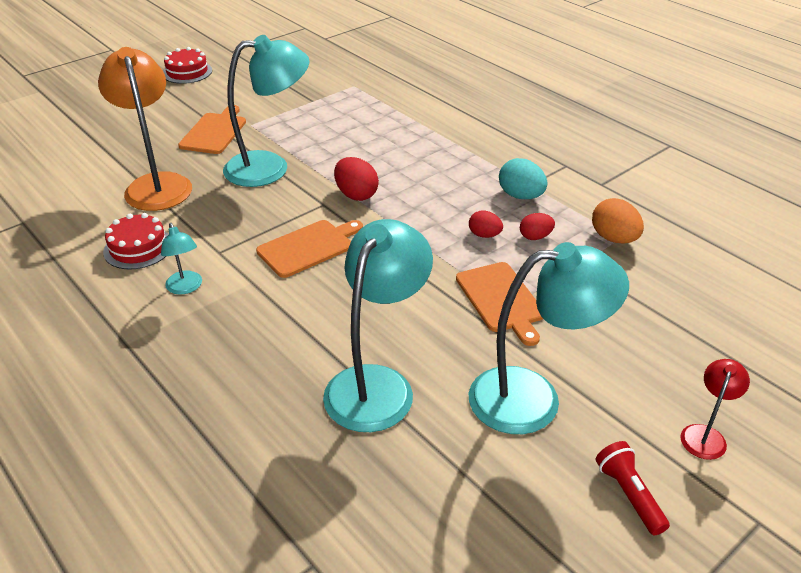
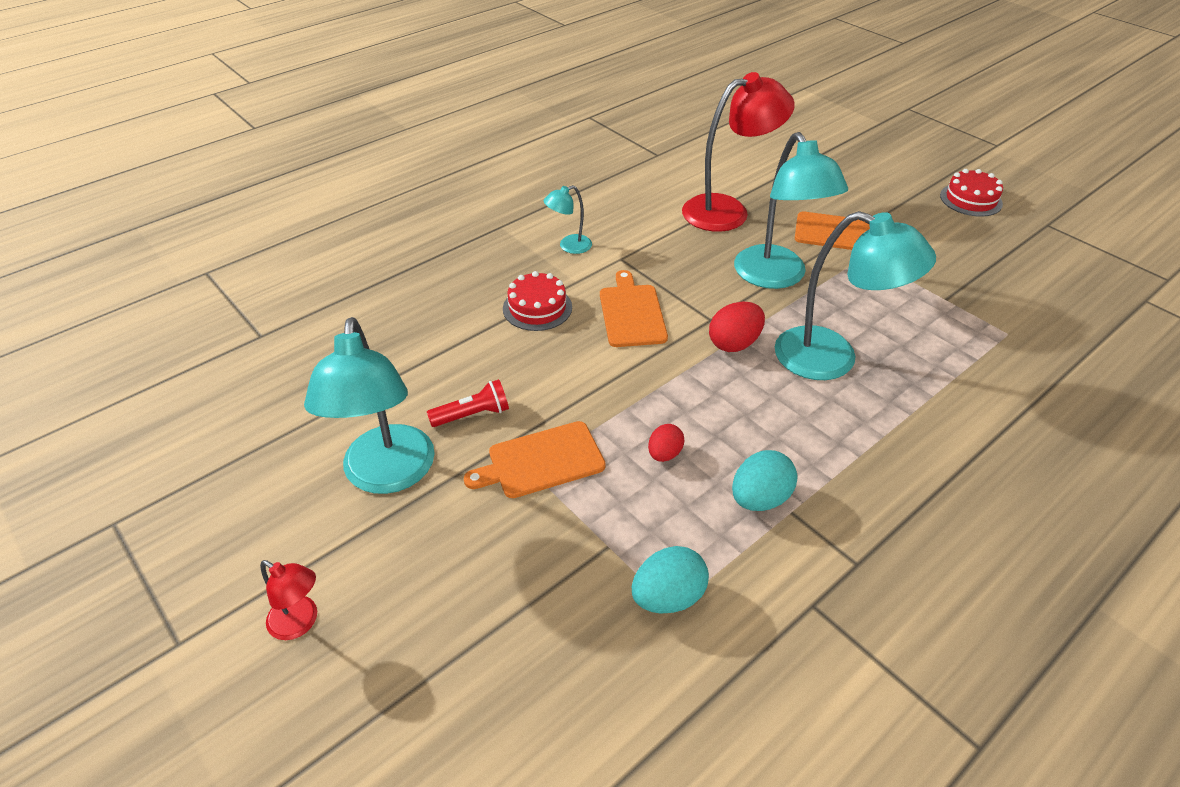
camera: 90 degrees right, 5 degrees up
orange lamp [98,47,192,211] -> red lamp [682,72,795,232]
red cake [103,213,169,270] -> red cake moved to [503,271,572,331]
orange cutting board [256,220,363,278] -> orange cutting board turned 150 degrees counterclockwise [600,270,668,347]
turquoise lamp [323,219,433,432] -> turquoise lamp moved to [775,211,936,380]
red egg [520,213,555,240] -> none
orange egg [592,198,644,244] -> turquoise egg [632,546,709,614]
red flashlight [595,441,670,535] -> red flashlight moved to [427,379,509,427]

